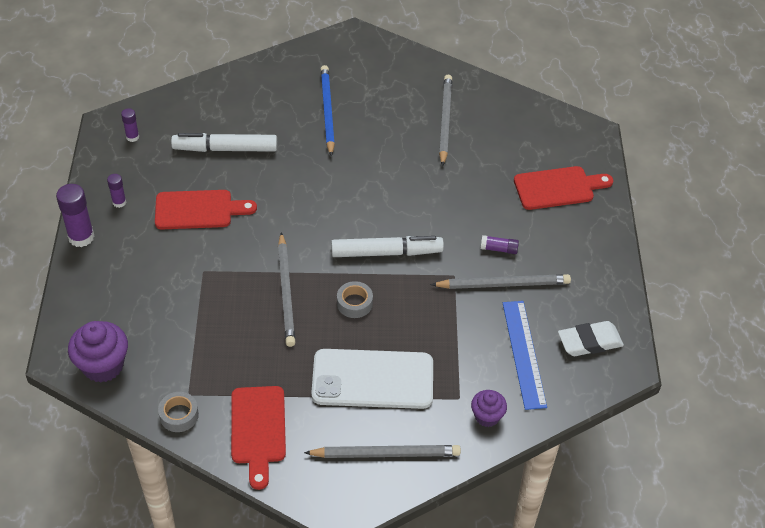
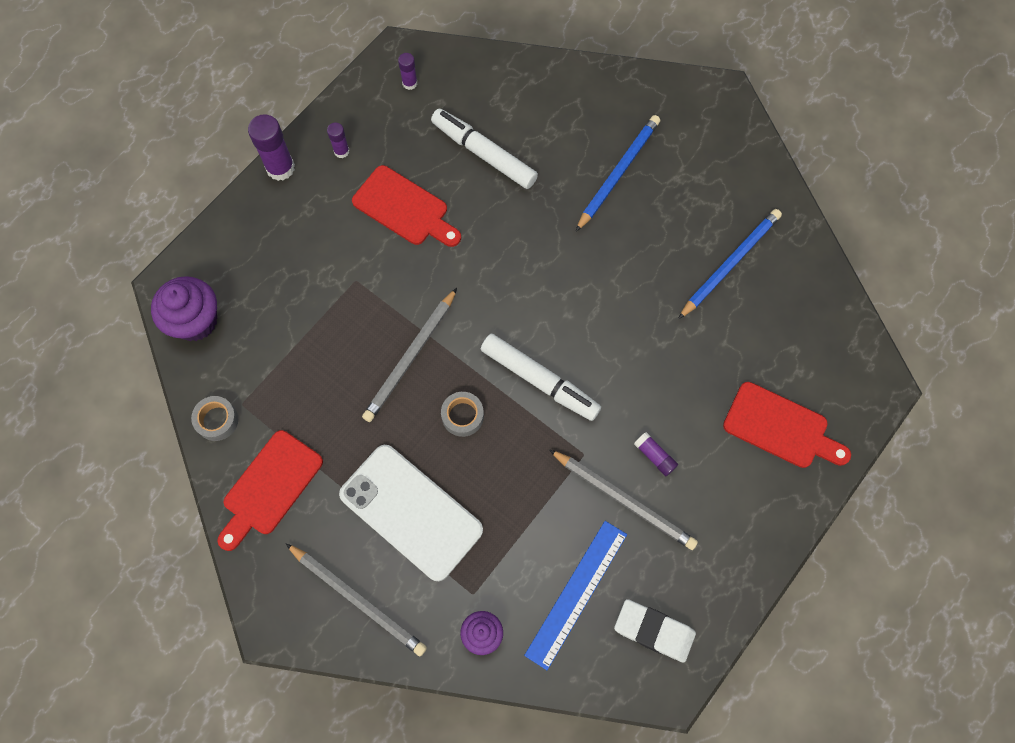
camera: 40 degrees right, 20 degrees up
grey pencil [439,74,452,167] -> blue pencil [678,209,782,319]

